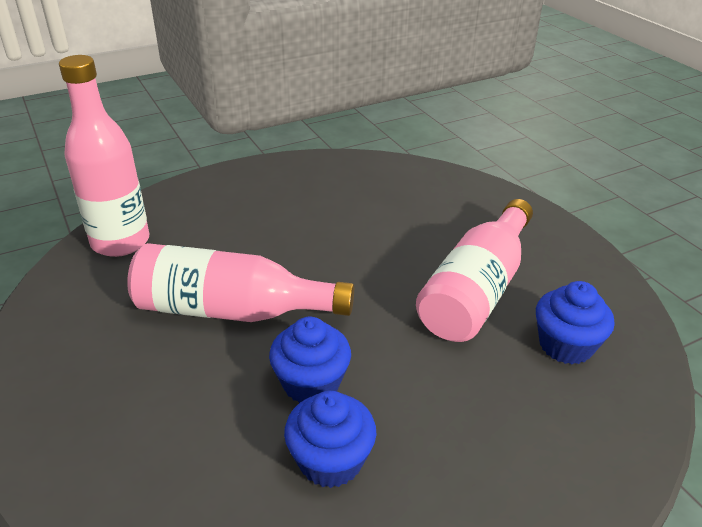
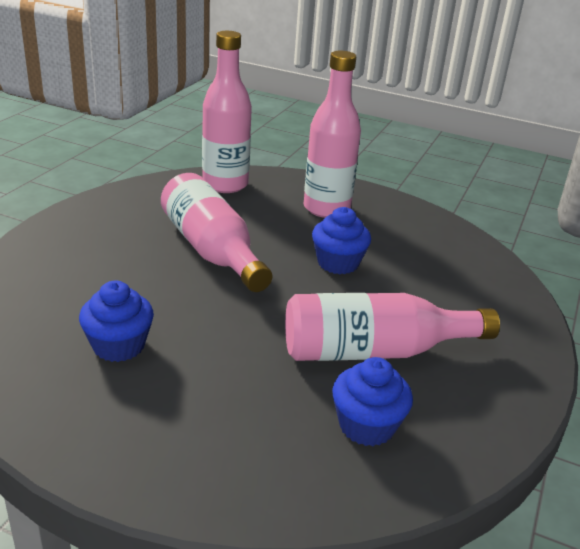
camera: 50 degrees right, 5 degrees down
blue cupcake [269,317,351,403] -> blue cupcake moved to [312,207,371,274]
none -> pink bottle [304,51,361,218]

